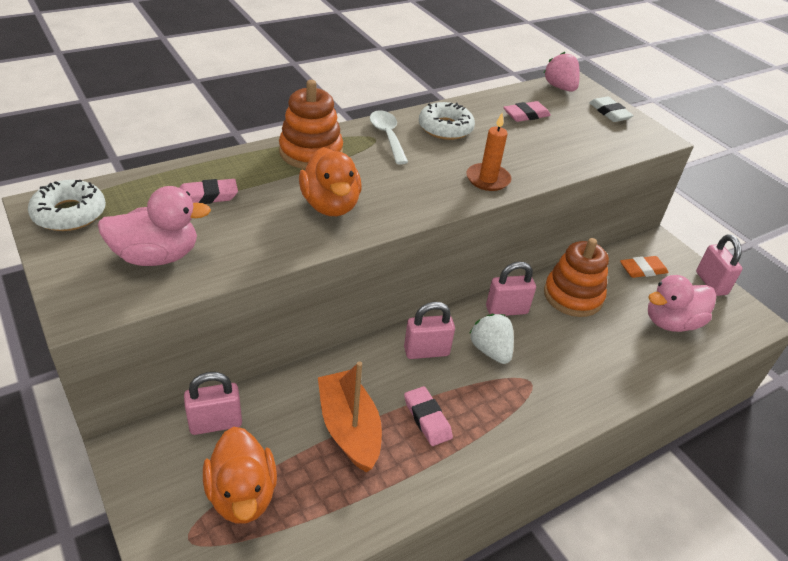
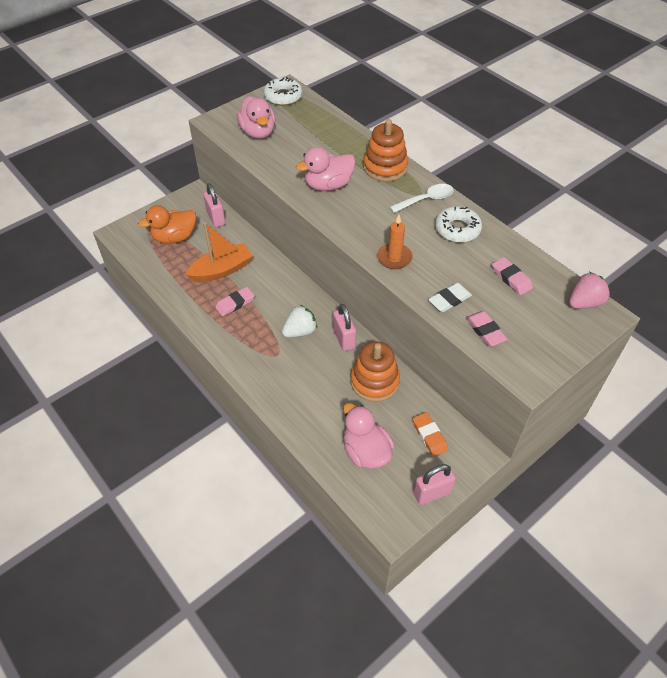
camera: 85 degrees right, 10 degrees up
pink eraser [179,179,238,204] -> pink eraser moved to [466,311,507,346]
orange duck [299,147,362,216] -> pink duck [296,147,356,191]
pink padlock [404,302,455,359] -> none
white eraser [589,97,634,122] -> white eraser moved to [428,283,472,312]

